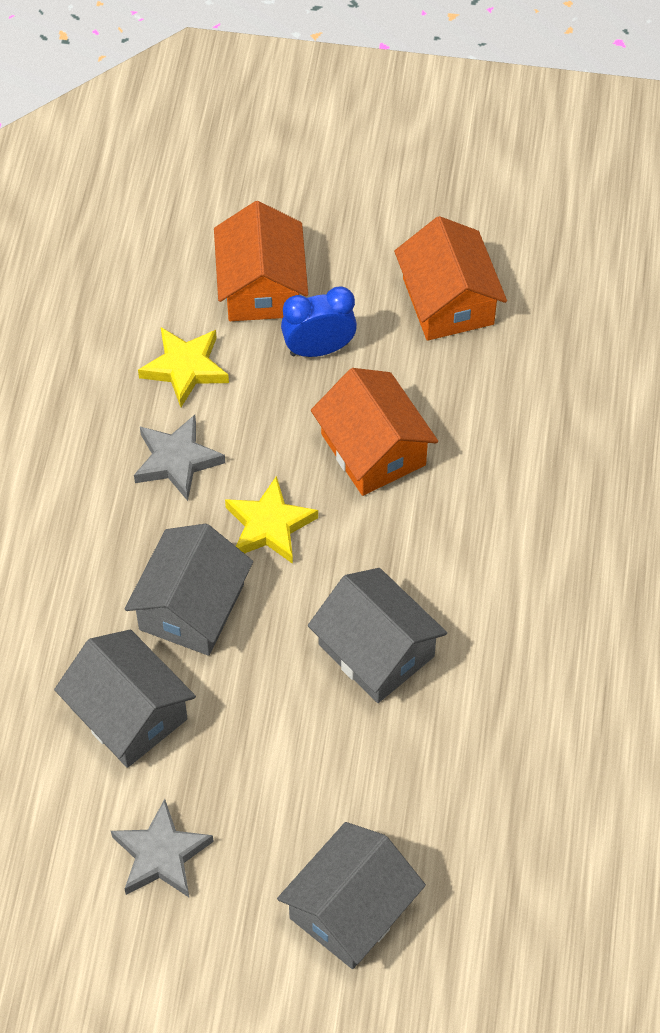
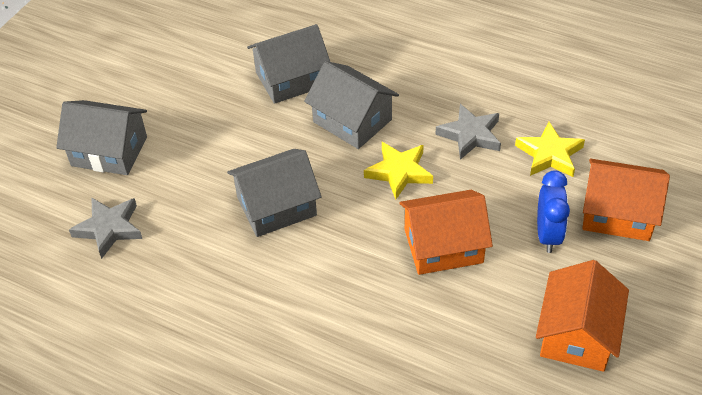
camera: 110 degrees right, 10 degrees down
grey star [111,799,214,897] -> grey star moved to [69,197,142,259]
grey house [277,822,426,969] -> grey house turned 45 degrees counterclockwise [56,100,147,175]
orange house [394,216,507,341] -> orange house turned 75 degrees counterclockwise [536,260,629,372]

